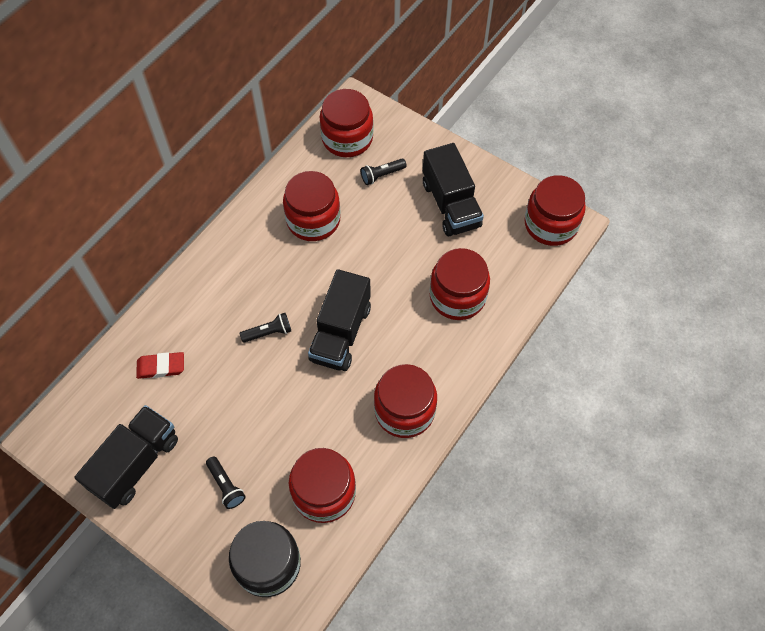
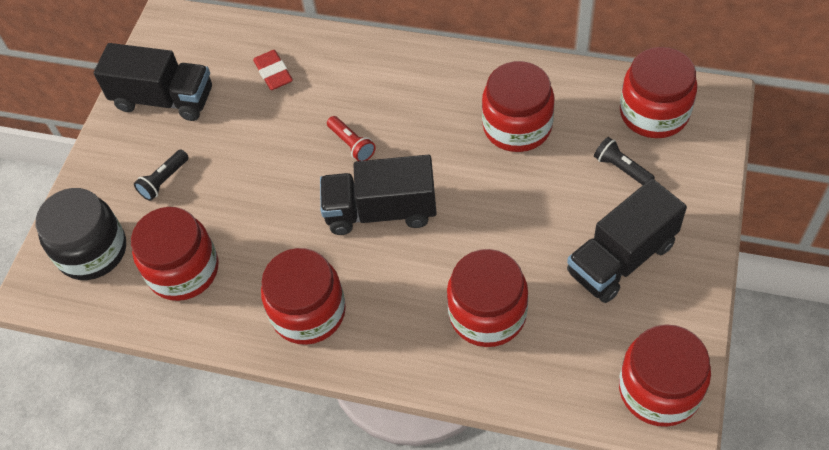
camera: 75 degrees right, 5 degrees down
black flashlight [239,313,291,343] -> red flashlight [327,116,376,161]

